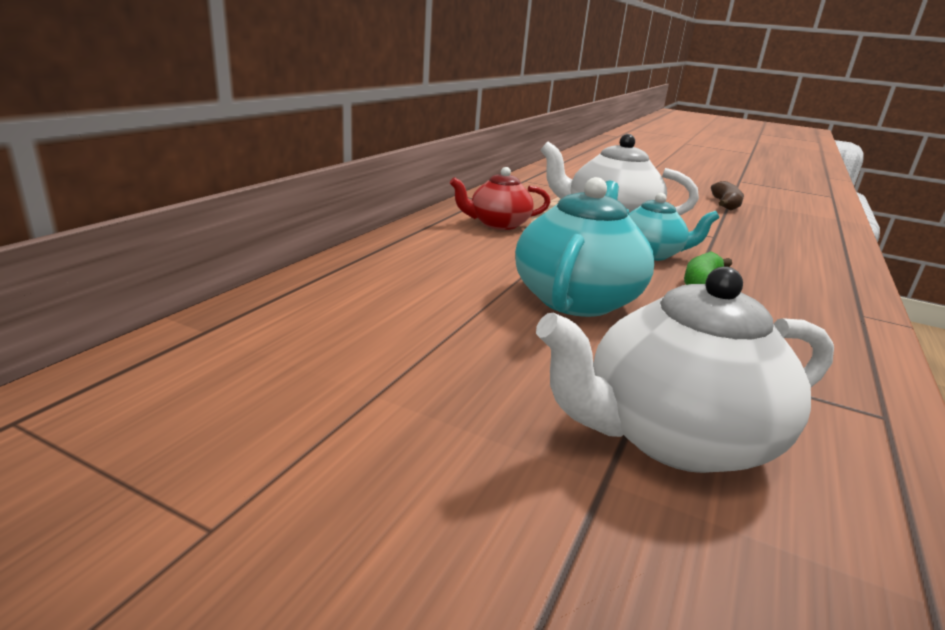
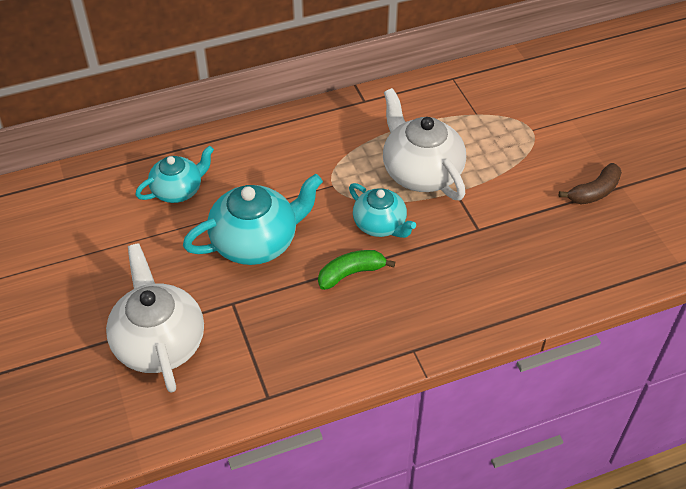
camera: 45 degrees right, 25 degrees up
red teapot [450,167,550,230] -> none
white teapot [536,266,834,473] -> white teapot turned 45 degrees clockwise [106,243,204,393]
none -> turquoise teapot [135,146,214,203]

